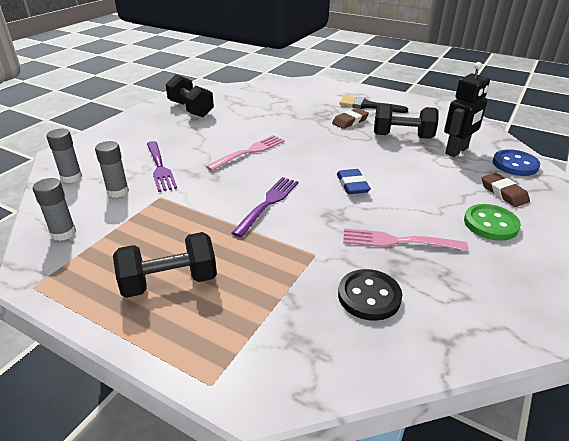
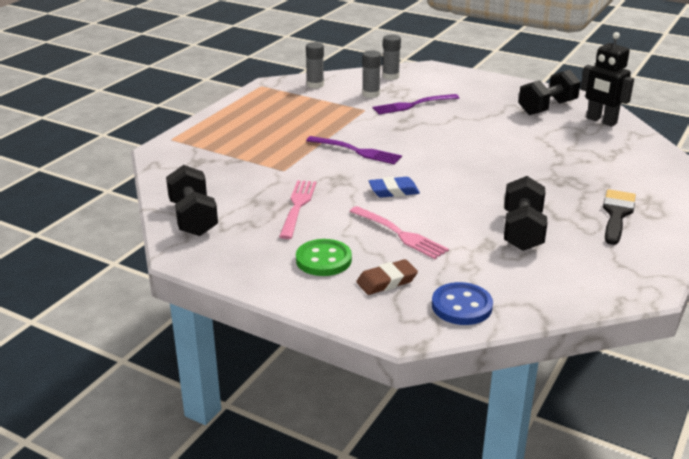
camera: 90 degrees right, 5 degrees down
black dumbbell [113,232,217,298] -> black dumbbell moved to [166,165,218,236]
pink fork [206,135,285,171] -> pink fork moved to [349,206,449,259]
brown eraser [332,108,369,129] -> none
black button [338,269,402,321] -> none
black robot [444,62,490,157] -> black robot moved to [581,32,634,127]

